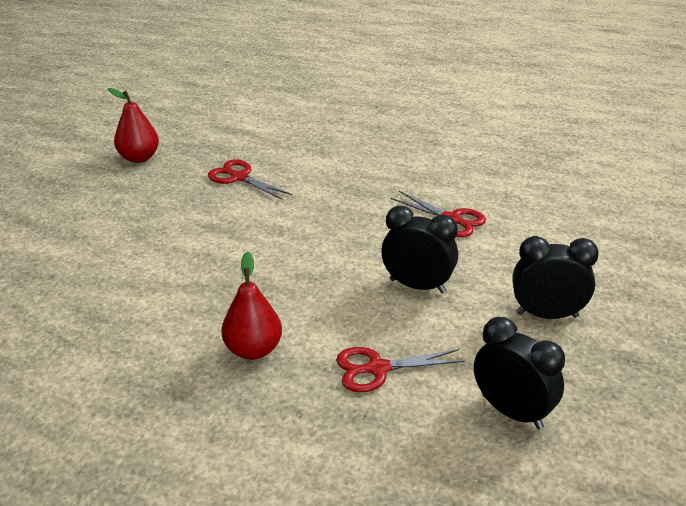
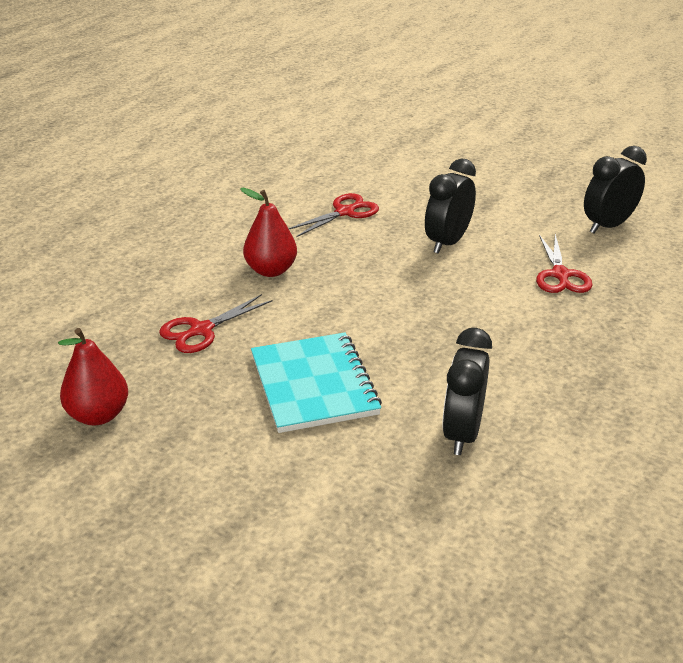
camera: 80 degrees left, 0 degrees up
red pear [221,251,282,360] -> red pear moved to [240,188,297,277]
black clock [512,236,599,319] -> black clock moved to [442,328,492,455]
none -> turquoise notebook [251,333,382,433]

